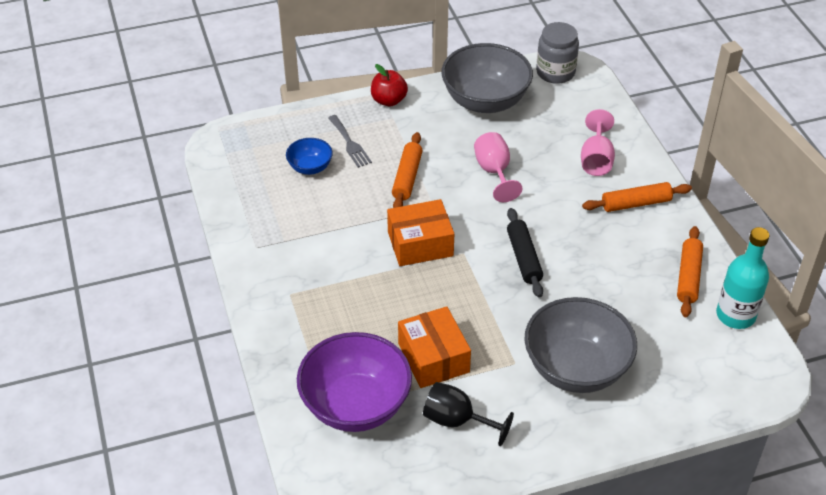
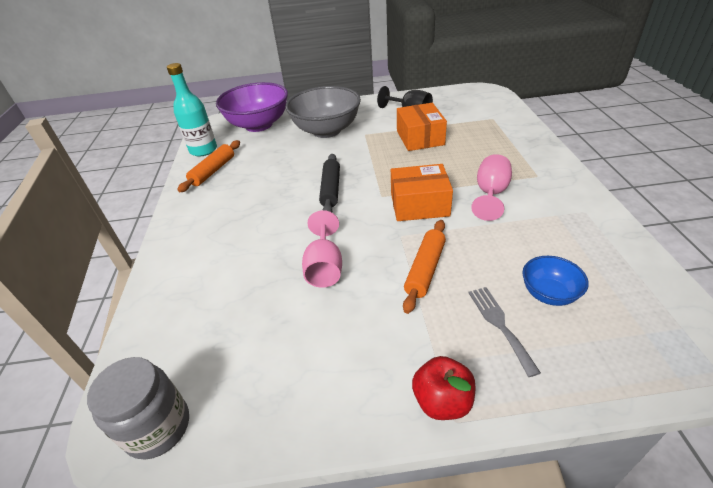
camera: 165 degrees left, 5 degrees down
purple bowl [297,332,412,432] -> purple bowl moved to [216,82,288,132]
grey bowl [441,43,533,113] -> none
pink goblet [581,109,615,176] -> pink goblet moved to [471,154,512,221]
orange rolling pin [582,182,692,212] -> none

